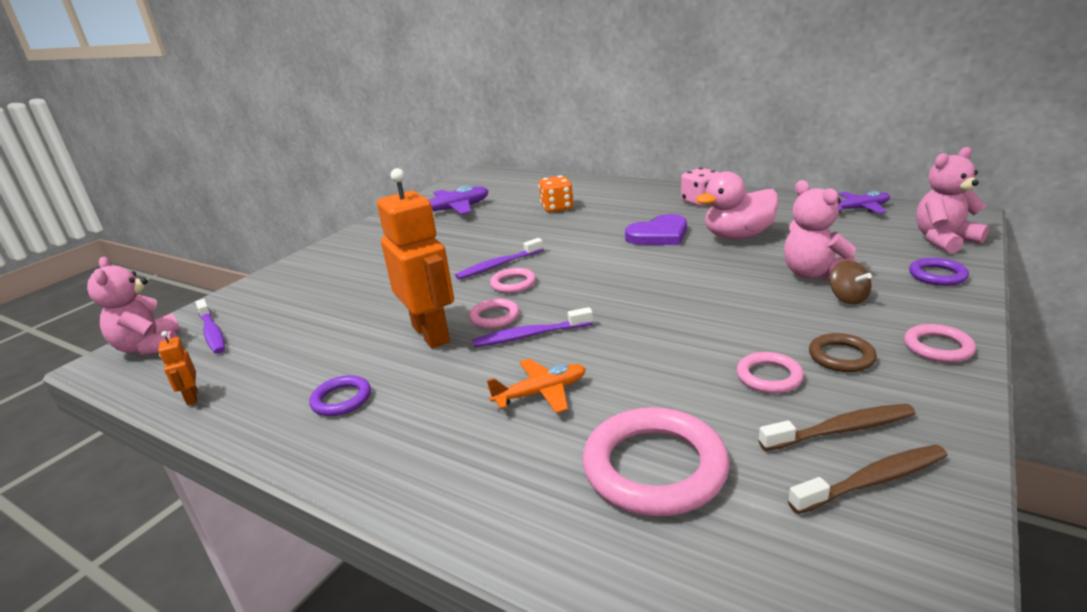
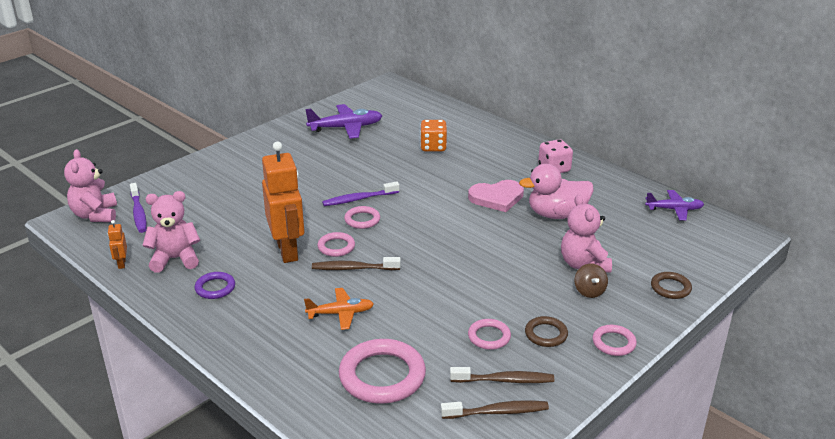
camera: 10 degrees right, 5 degrees up
purple toothbrush [472,307,593,347] -> brown toothbrush [312,257,401,270]
purple heart [625,214,687,245] -> pink heart [468,180,524,212]
purple ring [909,258,969,286] -> brown ring [651,272,692,299]
pink teddy bear [916,147,989,253] -> pink teddy bear moved to [142,191,200,273]

